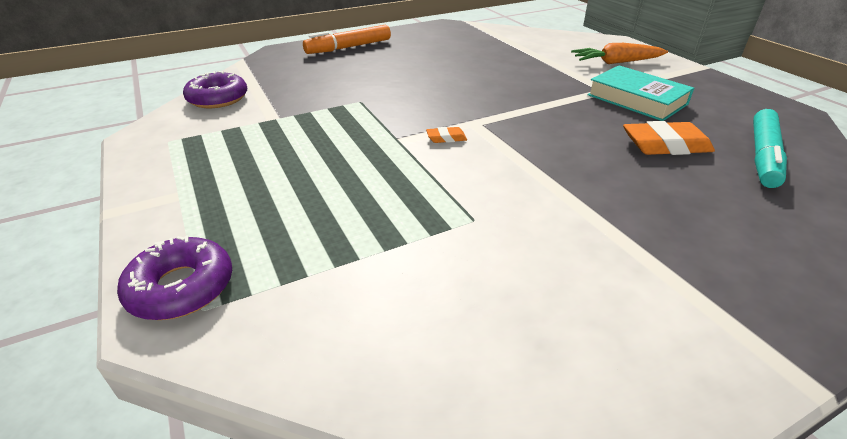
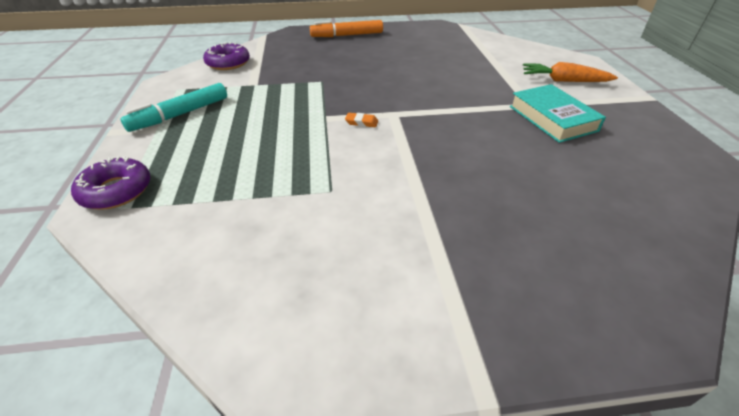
camera: 20 degrees right, 5 degrees up
orange eraser [623,121,715,155] -> none
turquoise marker [753,109,787,188] -> turquoise marker moved to [121,83,227,132]

